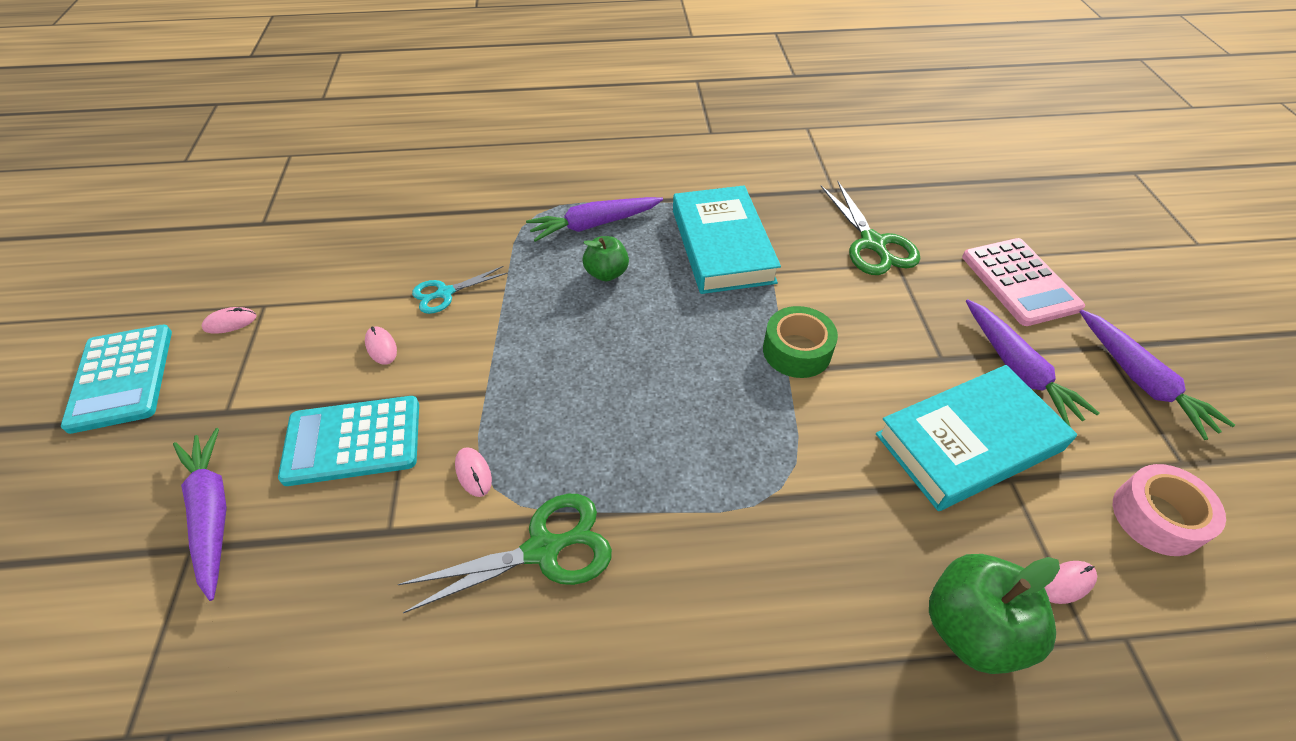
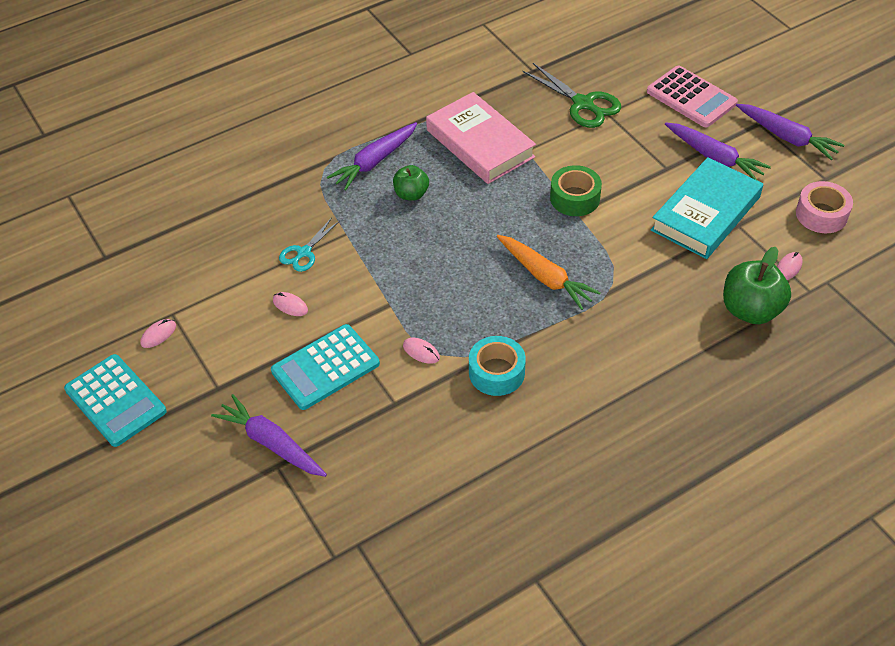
camera: 25 degrees left, 0 degrees up
green scissors [397,494,612,613] -> turquoise tape [469,336,526,396]
turquoise book [673,186,781,294] -> pink book [426,92,536,184]
none -> orange carrot [497,235,601,310]

